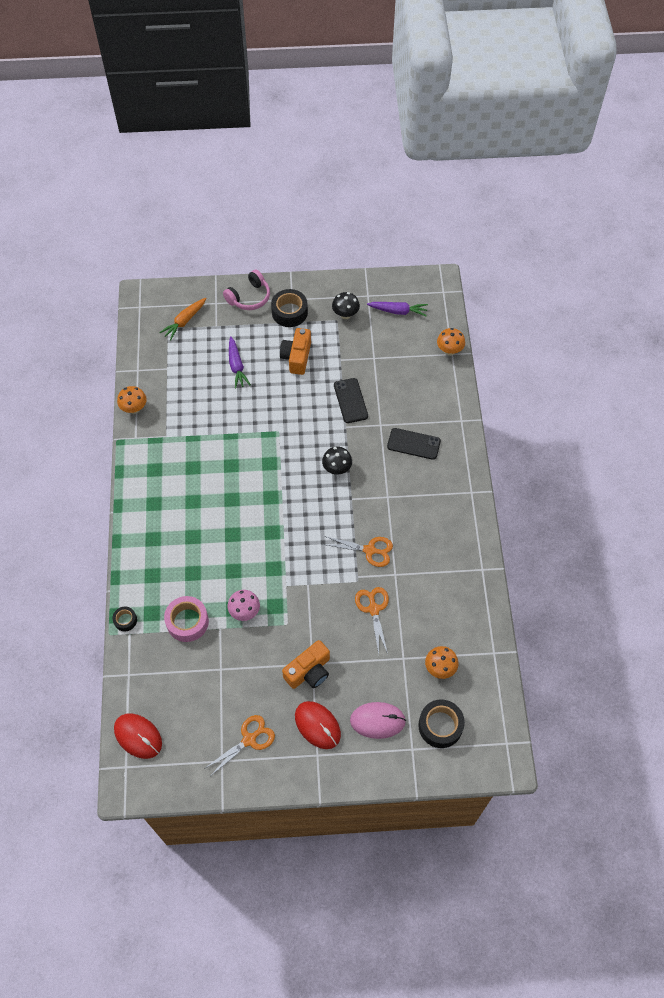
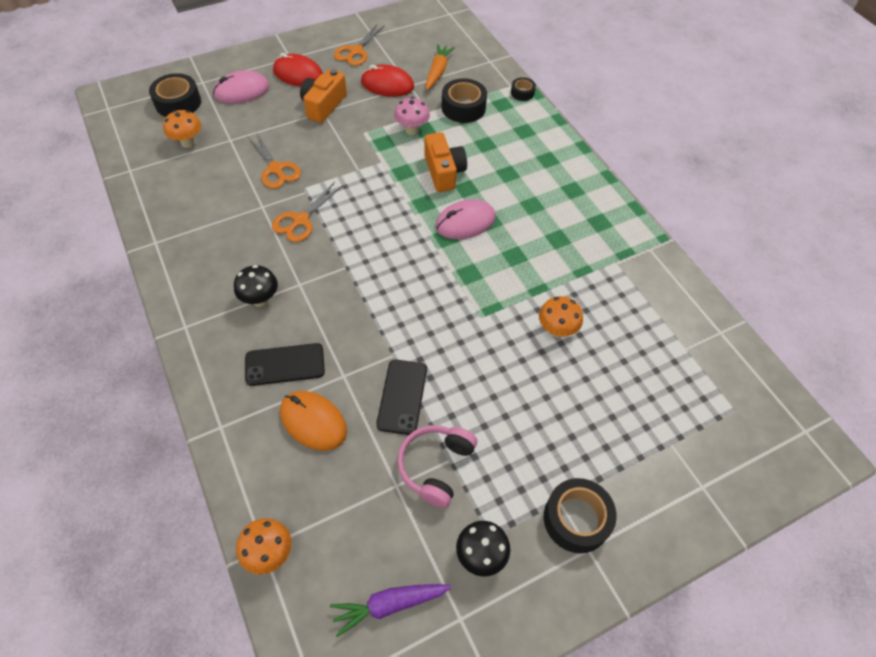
camera: 155 degrees right, 5 degrees down
red mouse [114,713,162,759] -> red mouse moved to [361,65,414,97]
orange mushroom [117,386,147,414] -> orange mushroom moved to [539,296,583,338]
orange carrot [159,298,207,340] -> orange carrot moved to [426,44,455,90]
pink tape [164,596,209,642] -> black tape [442,78,487,123]
pink headphones [223,269,270,310] -> pink headphones moved to [397,425,477,508]
purple carrot [229,336,251,389] -> none
orange camera [280,328,311,375] -> orange camera moved to [424,132,467,192]
black mushroom [322,447,352,475] -> black mushroom moved to [234,265,278,307]
orange scissors [322,536,393,567] -> orange scissors turned 45 degrees counterclockwise [272,182,343,242]
black phone [334,378,368,423] -> black phone turned 45 degrees clockwise [377,360,427,435]
none -> orange mouse [280,391,347,451]
none -> pink mouse [435,199,496,239]

